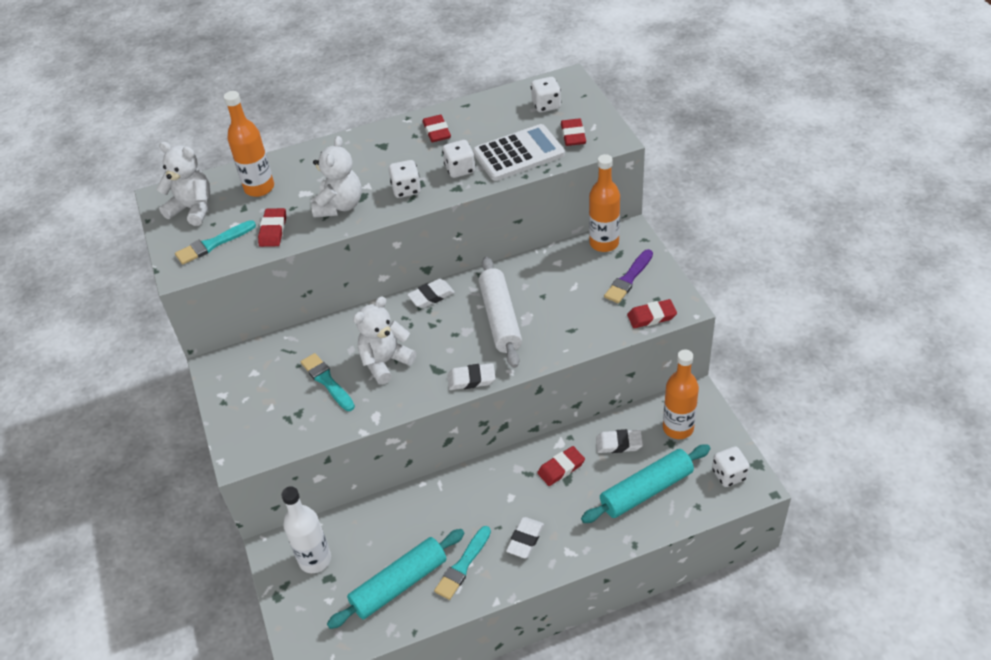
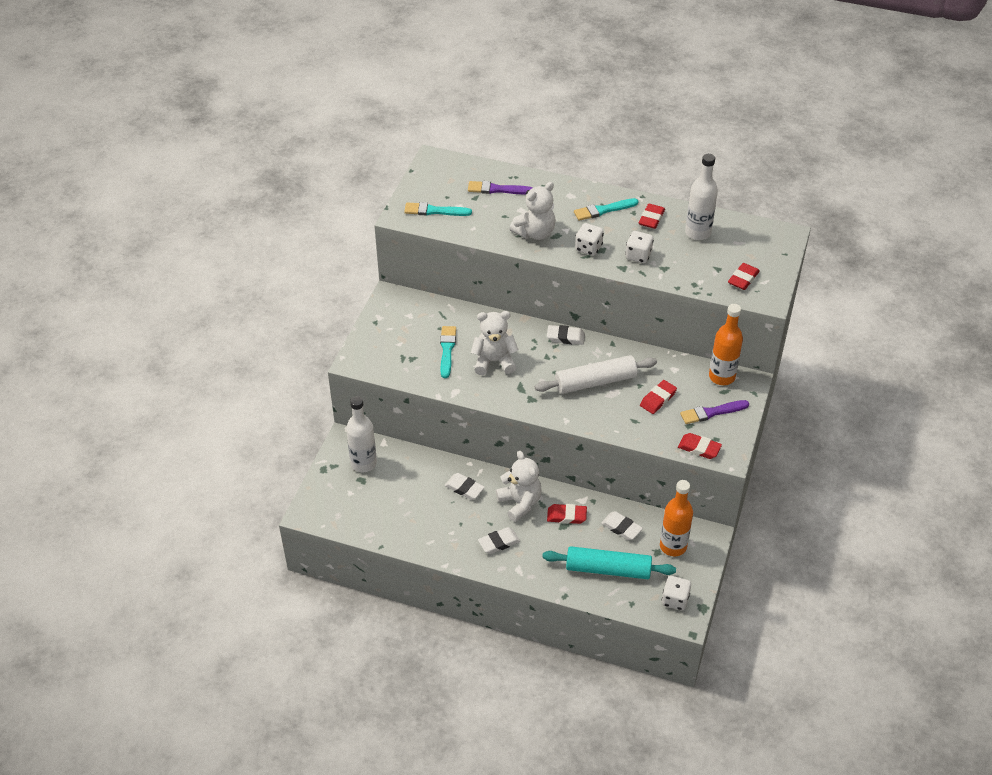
camera: 35 degrees right, 0 degrees up
white teddy bear [156,142,211,226] -> white teddy bear moved to [496,451,542,522]
orange bottle [224,91,274,197] -> purple brush [468,181,533,194]
red eraser [258,208,286,247] -> red eraser moved to [640,380,677,414]
turquoise rolling pin [327,529,465,629] -> none
turquoise brush [434,526,491,600] -> turquoise brush moved to [574,198,638,221]
white eraser [447,363,495,390] -> white eraser moved to [445,473,485,500]
white calculator [473,124,565,181] -> none
white rolling pin [478,257,522,368] -> white rolling pin turned 45 degrees clockwise [535,355,657,394]
white dice [531,77,561,112] -> none
none -> white bottle [685,154,718,240]

